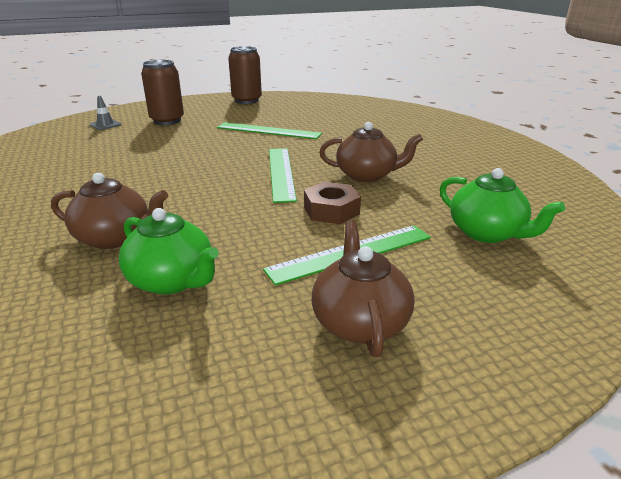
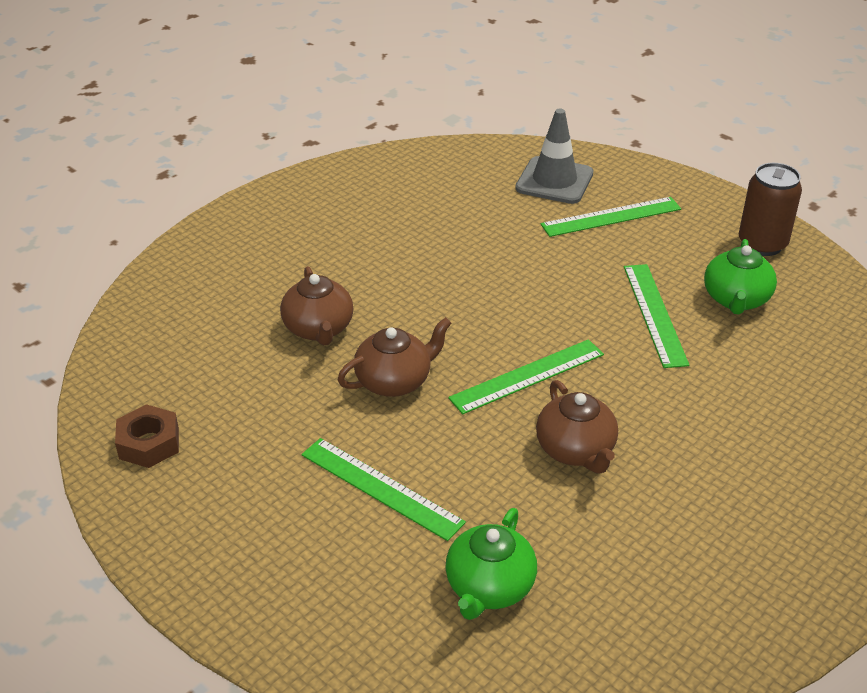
camera: 65 degrees right, 10 degrees up
grey traffic cone [90,96,121,130] -> grey traffic cone [515,108,594,204], size x2.06
green teapot [119,208,219,295] -> green teapot moved to [704,239,777,315]
brown can [141,60,184,125] -> green ruler [541,197,681,237]
brown nut [304,182,361,224] -> brown nut moved to [115,404,179,468]
brown teapot [312,221,415,357] -> brown teapot moved to [338,317,452,397]

